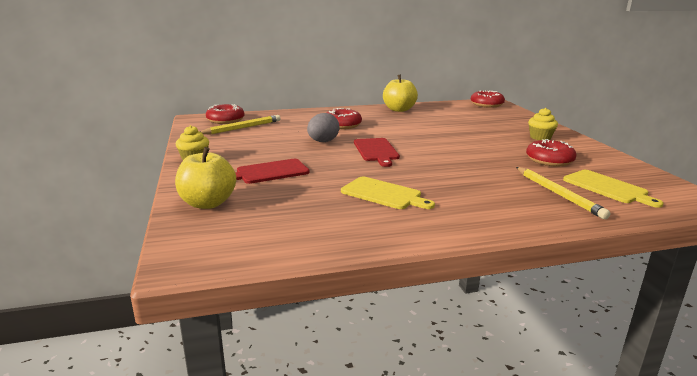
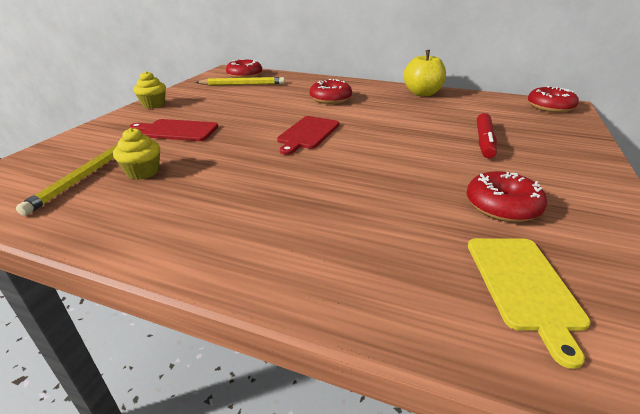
camera: 35 degrees right, 10 degrees up
yellow apple [175,147,236,209] -> none
grey egg [307,113,340,142] -> none
yellow cutting board [341,176,435,209] -> none
yellow pencil [516,167,611,219] -> yellow pencil moved to [16,144,118,216]
yellow cupcake [528,108,558,140] -> yellow cupcake moved to [113,128,160,180]
none -> red marker [477,113,497,158]

